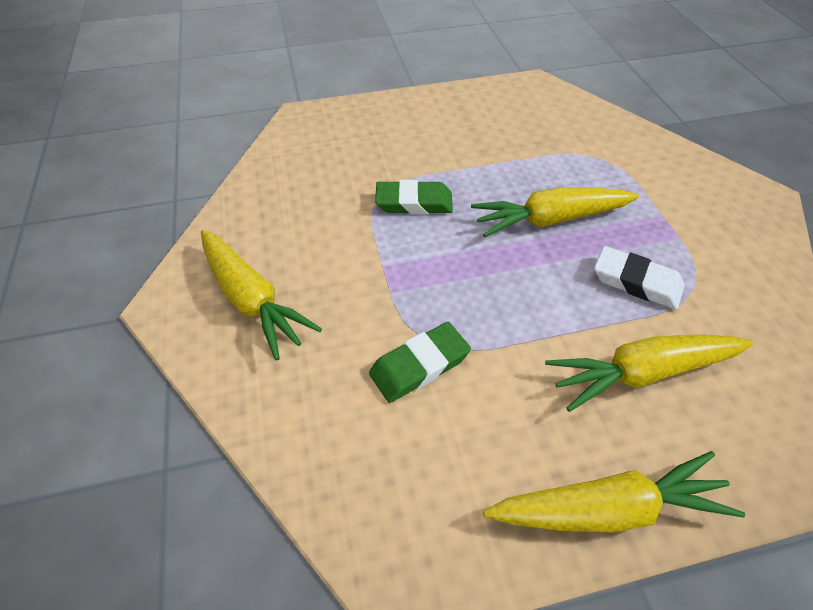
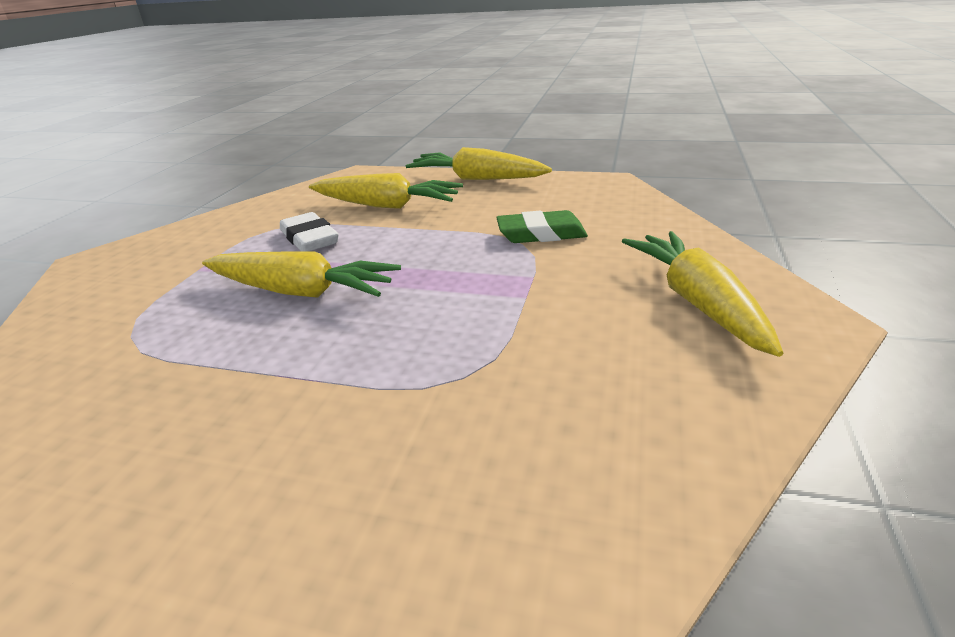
camera: 150 degrees left, 20 degrees down
green eraser [375,180,453,214] -> none

